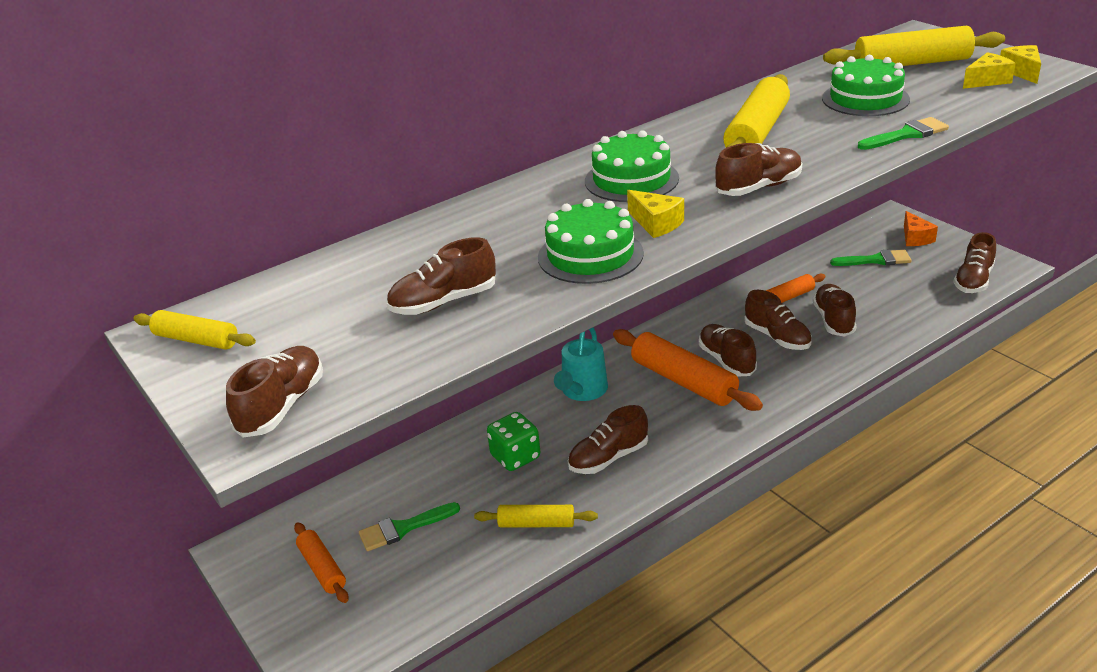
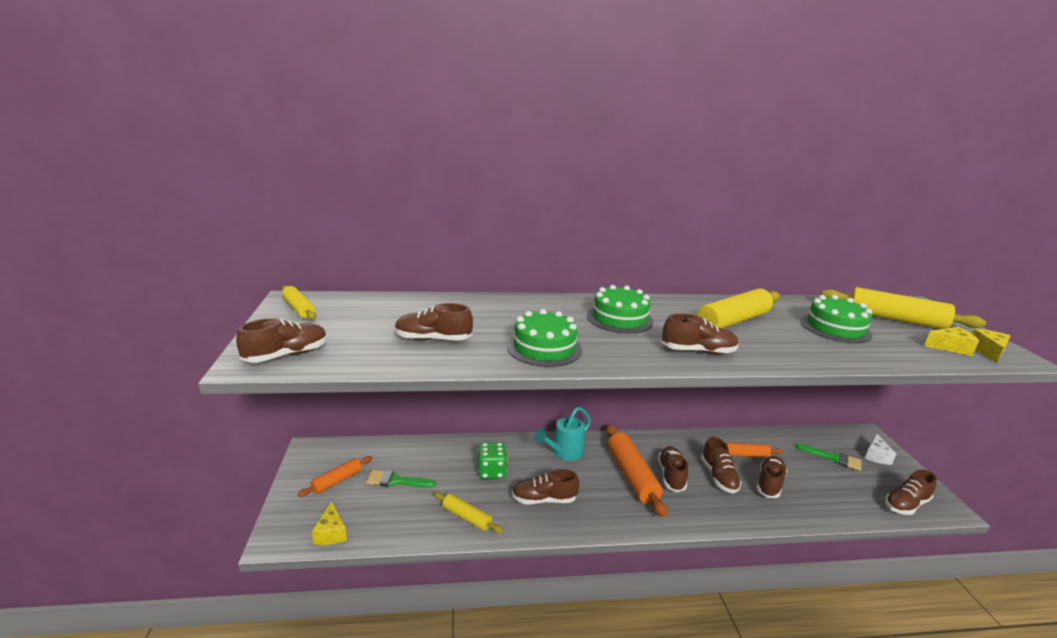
camera: 25 degrees right, 10 degrees down
orange rolling pin [294,522,349,603] -> orange rolling pin turned 45 degrees clockwise [297,456,372,497]
yellow cheese [627,190,684,238] -> yellow cheese moved to [312,501,347,545]
green brush [858,117,949,150] -> none
orange cheese [904,211,938,246] -> white cheese [865,434,896,465]

